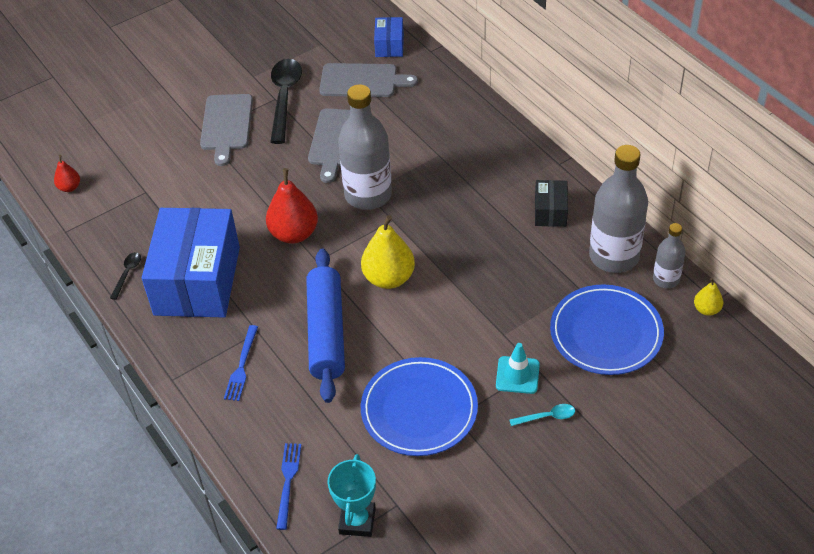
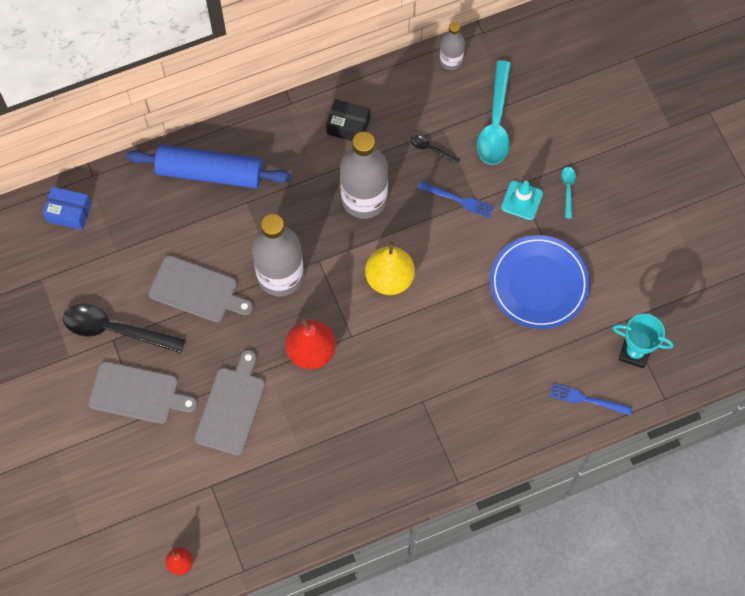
camera: 80 degrees left, 20 degrees up
black spoon [110,252,141,300] -> black spoon moved to [410,135,460,165]
blue box [142,208,240,317] -> none
blue fork [224,325,258,401] -> blue fork moved to [418,182,495,218]
blue rolling pin [306,249,345,403] -> blue rolling pin moved to [127,145,291,188]
grey cutting board [319,63,418,97] -> grey cutting board moved to [195,350,265,455]
blue plate [550,284,664,375] -> turquoise spoon [477,60,511,165]
grey bottle [589,145,648,273] -> grey bottle moved to [340,132,388,219]
yellow pear [694,278,723,316] -> none

